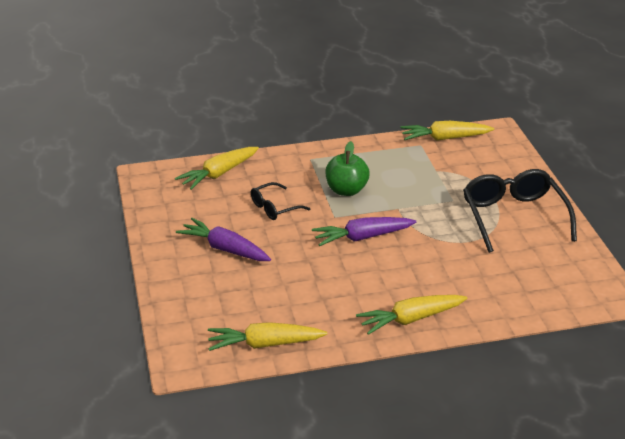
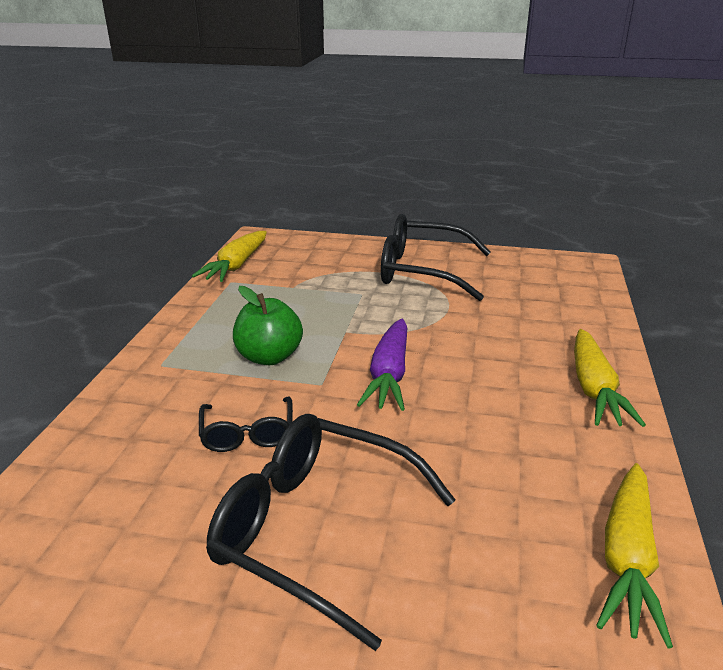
camera: 65 degrees left, 5 degrees down
yellow carrot [175,147,259,190] -> none
purple carrot [176,218,271,261] -> black glasses [206,414,456,651]

